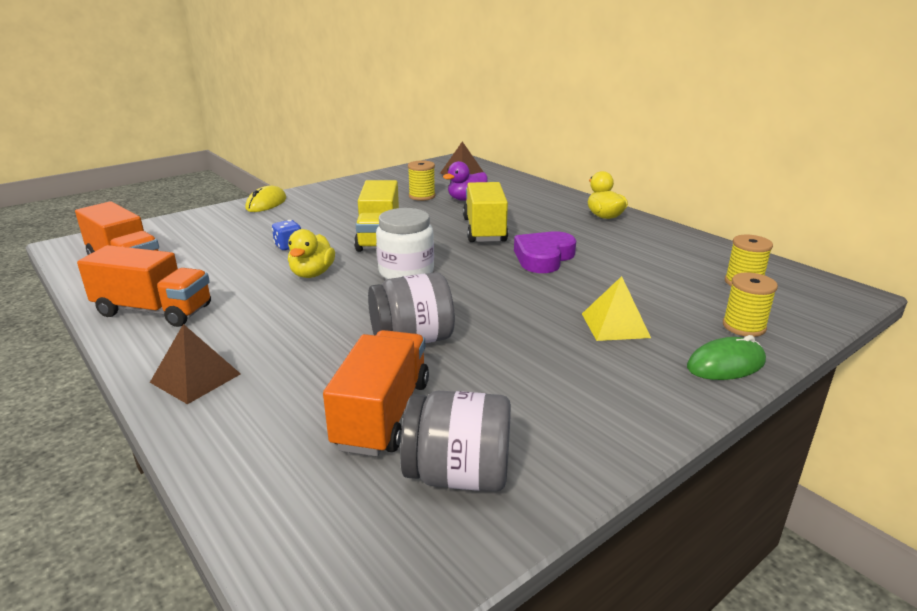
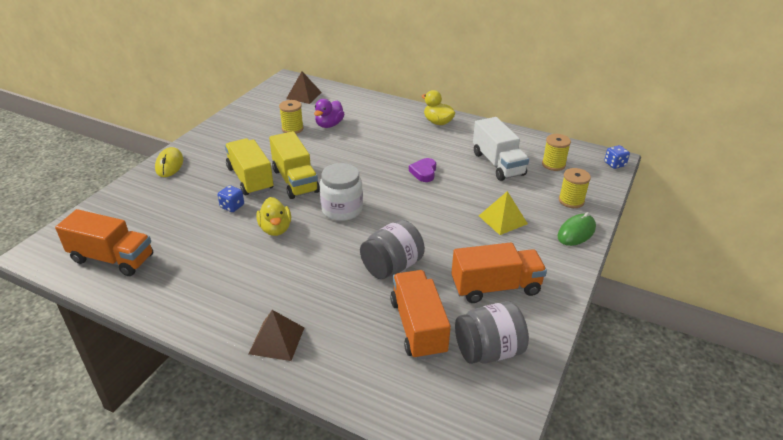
camera: 25 degrees left, 10 degrees up
orange truck [77,245,211,327] -> orange truck moved to [451,242,547,303]
yellow truck [463,182,508,242] -> yellow truck moved to [225,138,274,196]
purple heart [514,231,576,273] -> purple heart [409,158,436,182], size x0.63
none -> white truck [473,117,529,181]
none -> blue dice [604,145,630,169]

